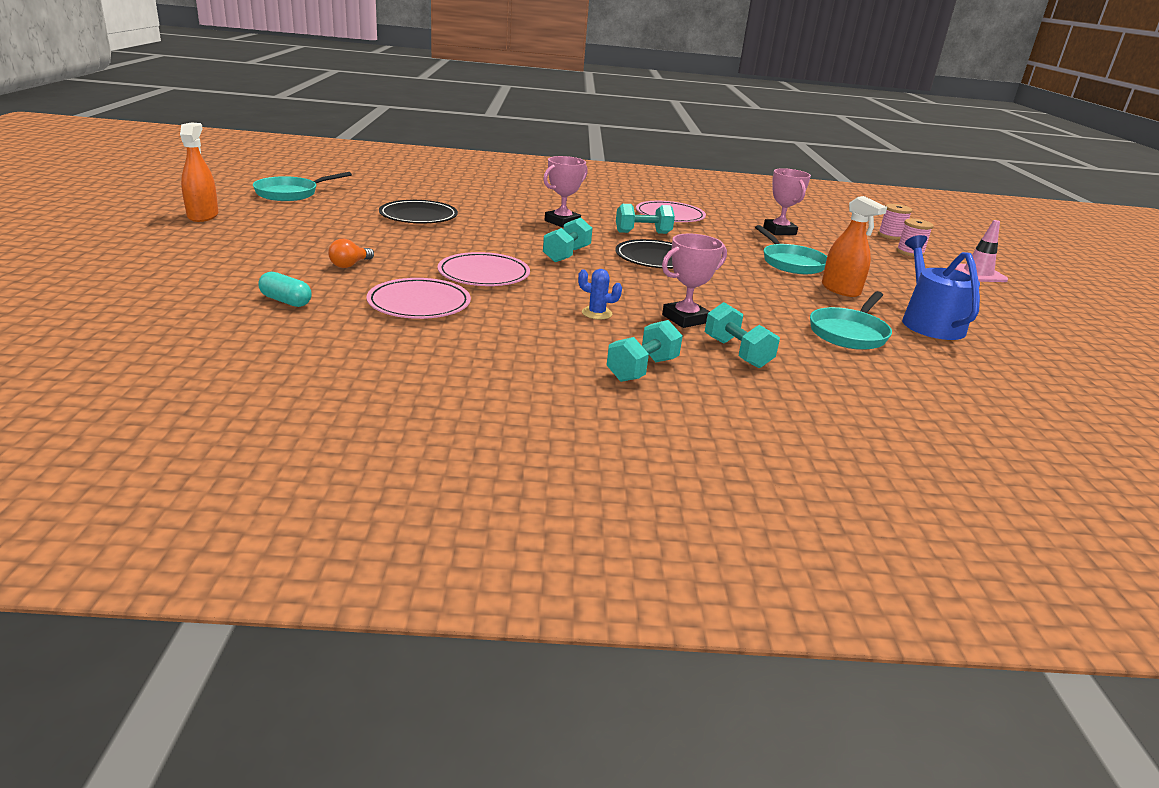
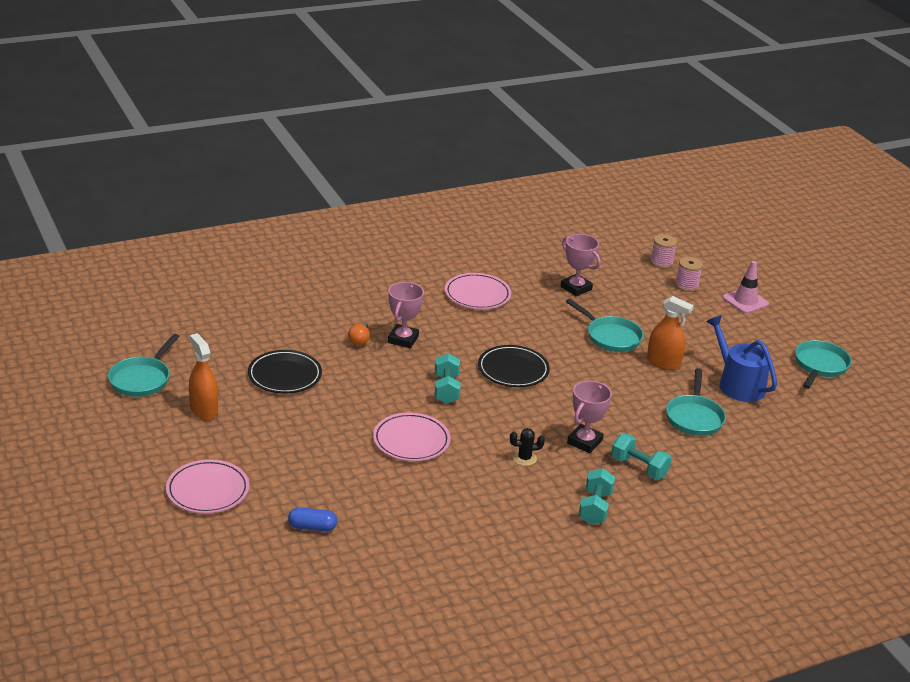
camera: 25 degrees left, 5 degrees up
orange spray bottle [180,122,218,222] -> orange spray bottle moved to [189,333,218,420]
turquoise capsule [258,272,312,307] -> blue capsule [288,507,337,532]
orange light bulb [328,239,374,268] -> orange light bulb moved to [348,322,370,346]
pink plate [366,278,471,319] -> pink plate moved to [166,459,249,514]
blue cactus [578,269,622,319] -> black cactus [510,428,545,466]
turquoise dumbbell [616,204,675,234] -> none
none -> turquoise pan [795,340,851,389]

